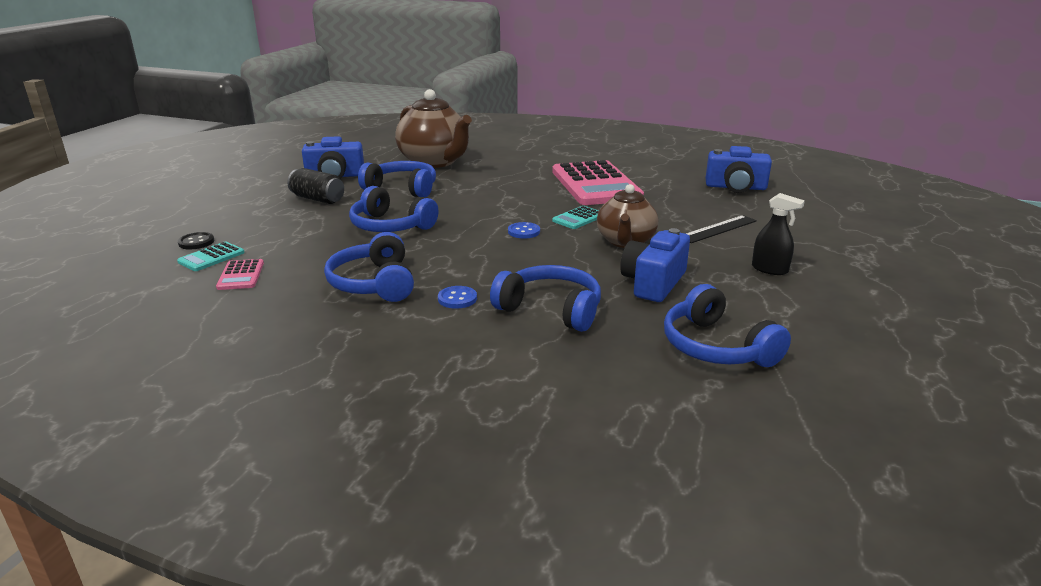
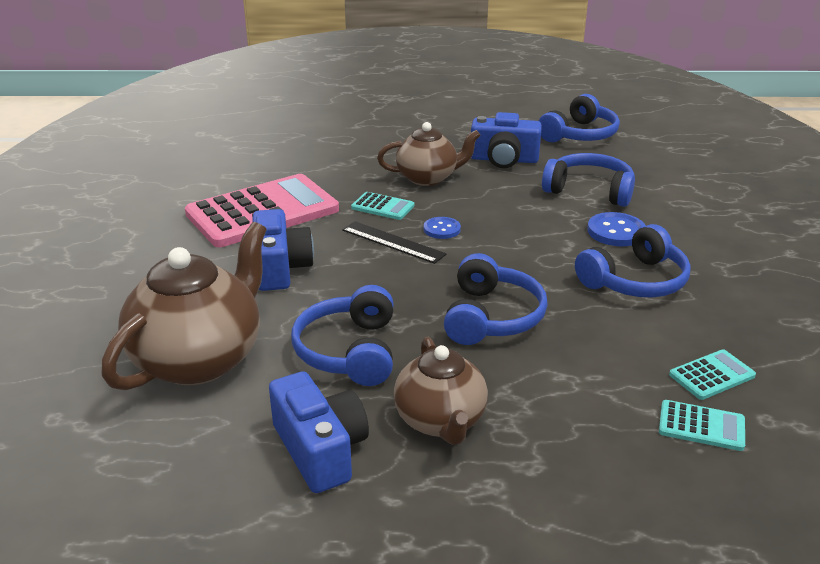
camera: 110 degrees left, 5 degrees up
black button [178,232,214,249] -> none
pink calculator [216,259,264,290] -> turquoise calculator [669,349,756,400]
black can [287,168,344,204] -> brown teapot [394,337,488,445]
blue button [438,286,477,309] -> blue button [587,212,646,246], size x1.53
blue headphones [490,265,601,332] -> blue headphones turned 105 degrees clockwise [542,153,635,207]
black ruler [686,215,757,243] -> black ruler moved to [342,221,446,264]
blue camera [706,146,772,193] -> blue camera moved to [253,209,314,291]
black spray bottle [752,193,805,275] -> none

